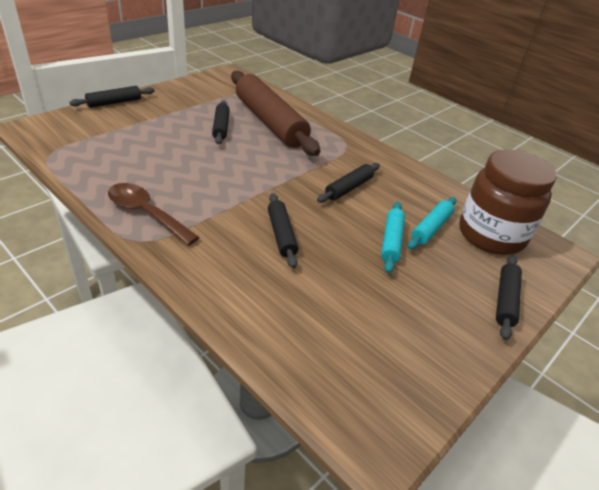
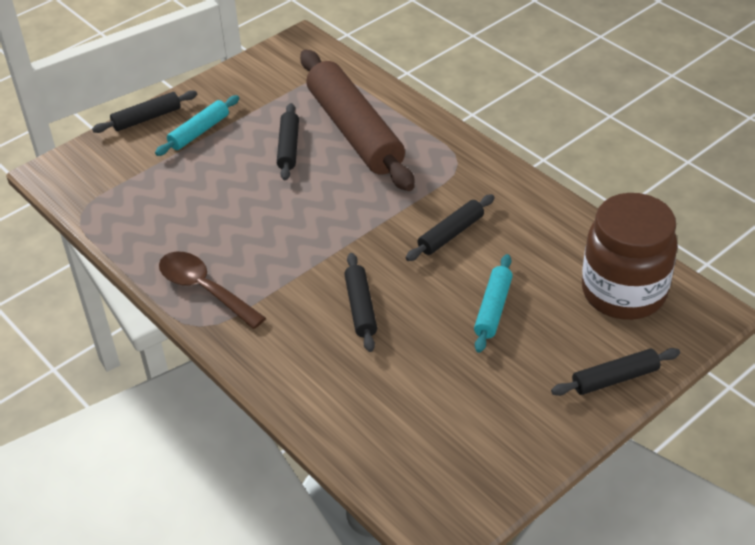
camera: 10 degrees right, 5 degrees up
turquoise rolling pin [408,197,456,250] -> turquoise rolling pin moved to [155,95,239,156]
black rolling pin [496,255,522,340] -> black rolling pin turned 45 degrees clockwise [551,348,680,396]

